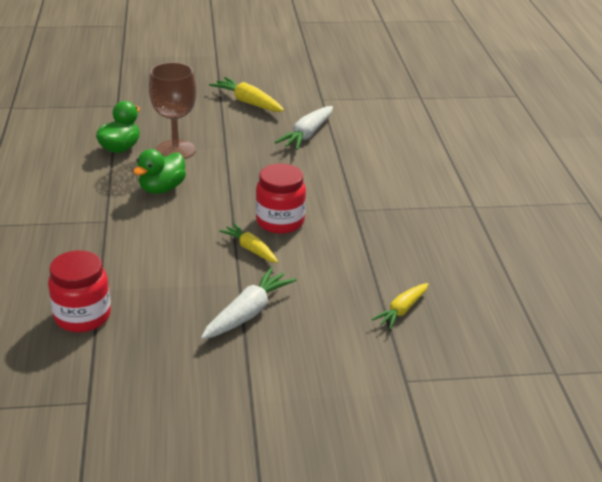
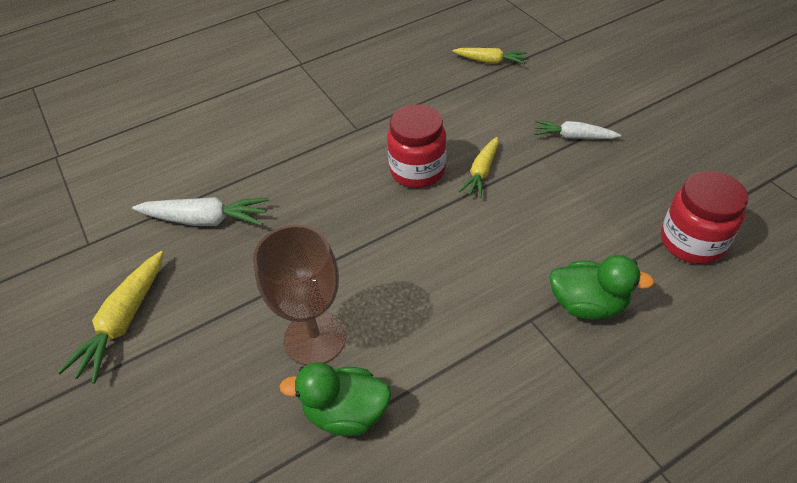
camera: 110 degrees left, 15 degrees up
green duck [133,149,186,194] -> green duck moved to [549,255,655,320]
white carrot [201,267,297,340] -> white carrot [534,120,621,139], size x0.67

